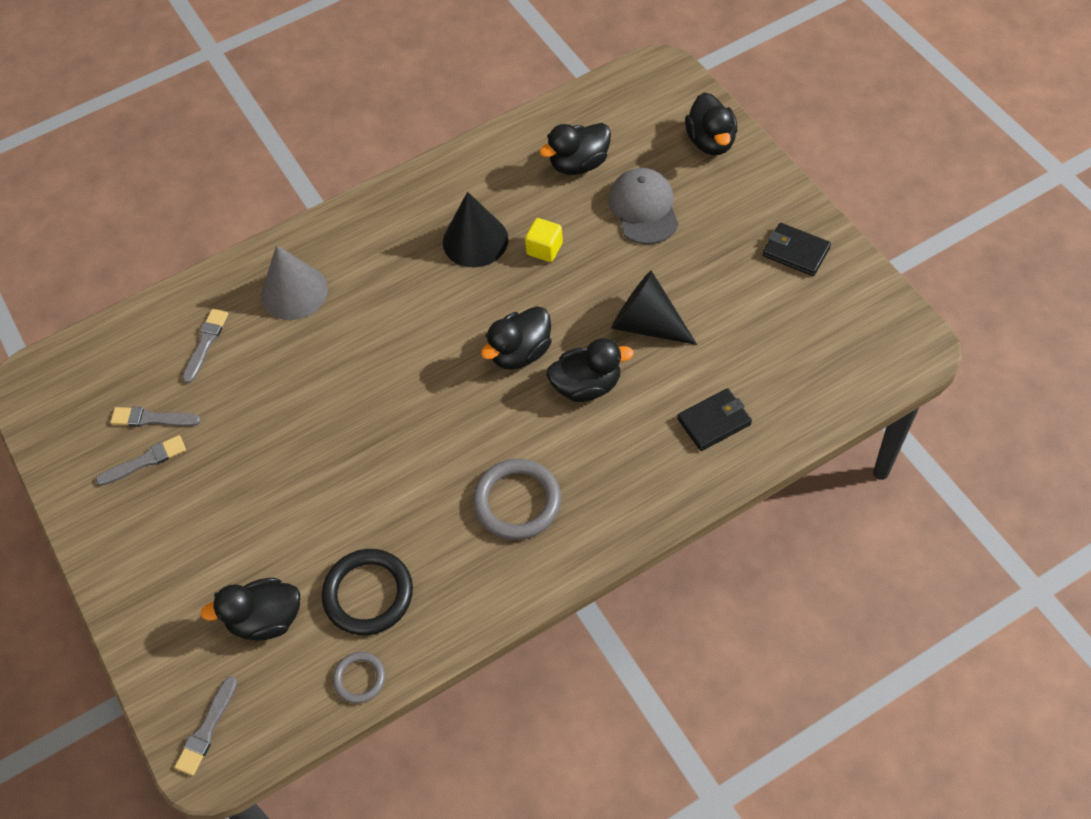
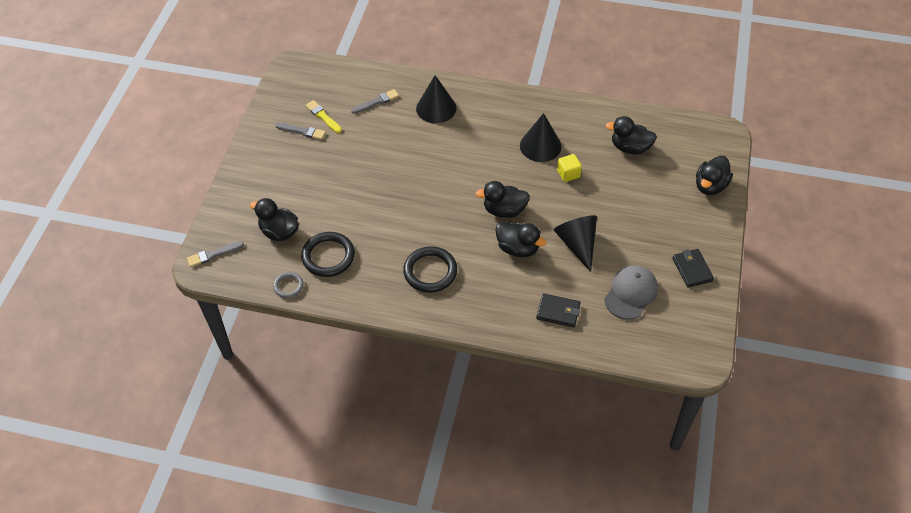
camera: 40 degrees right, 5 degrees down
grey brush [110,407,201,427] -> yellow brush [305,100,342,133]
grey cone [261,245,328,320] -> black cone [416,75,456,123]
grey ring [473,459,561,540] -> black ring [403,246,457,293]
grey cap [609,168,679,244] -> grey cap moved to [604,265,658,320]

